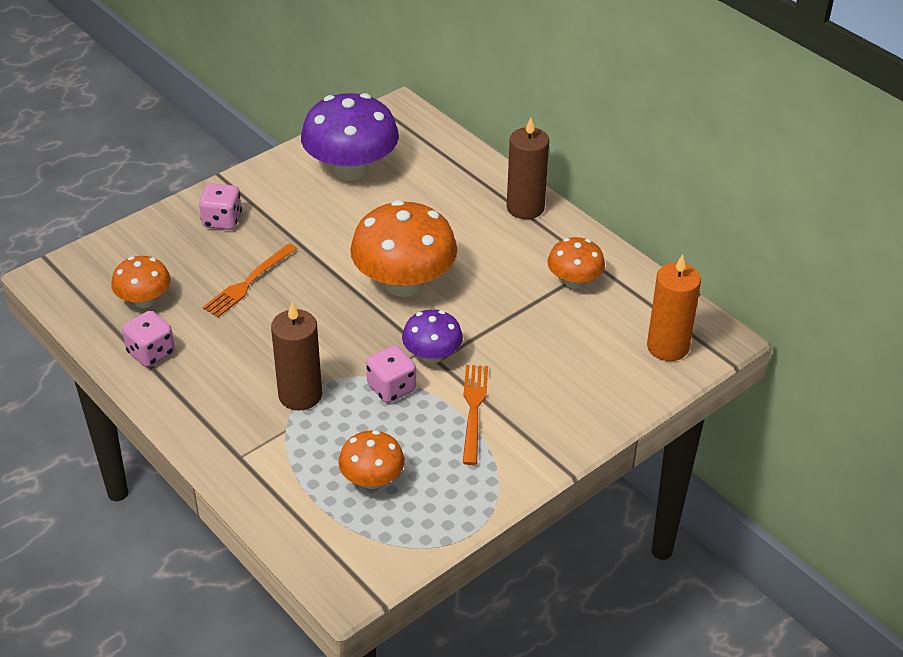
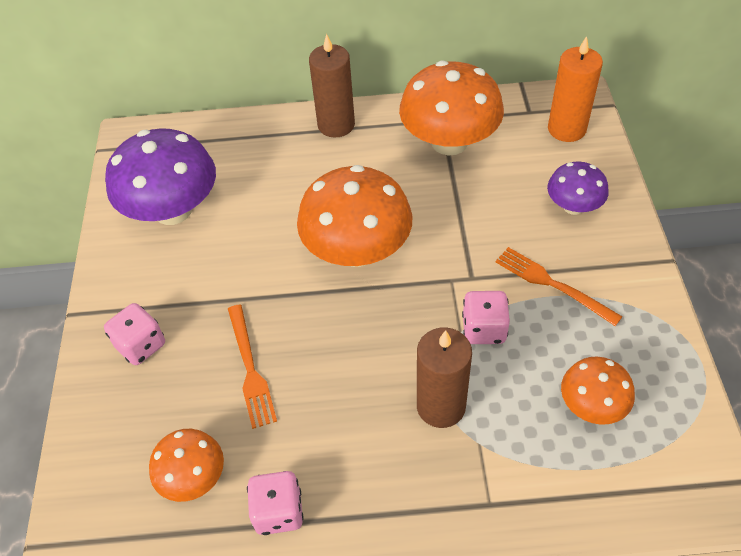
camera: 50 degrees left, 10 degrees up
purple mushroom [402,309,463,364] -> purple mushroom moved to [547,162,609,215]
orange mushroom [547,237,605,289] -> orange mushroom [399,61,504,156], size x1.83

